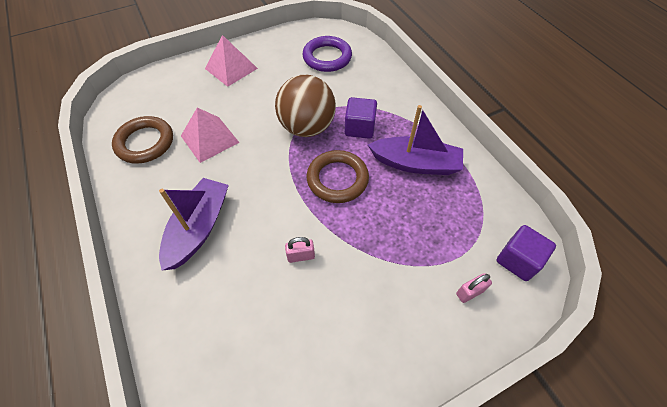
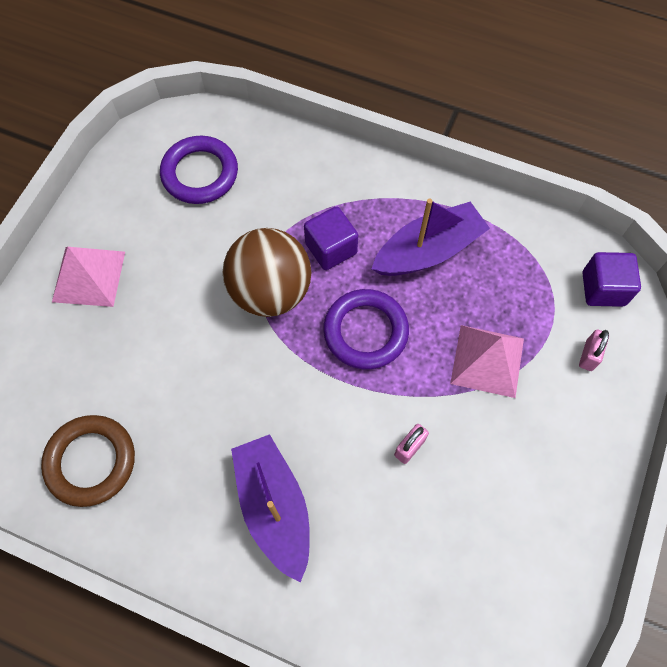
camera: 40 degrees left, 10 degrees up
pink pyramid [181,108,240,163] -> pink pyramid moved to [450,325,524,398]
brown ring [306,150,369,203] -> purple ring [323,289,409,369]

